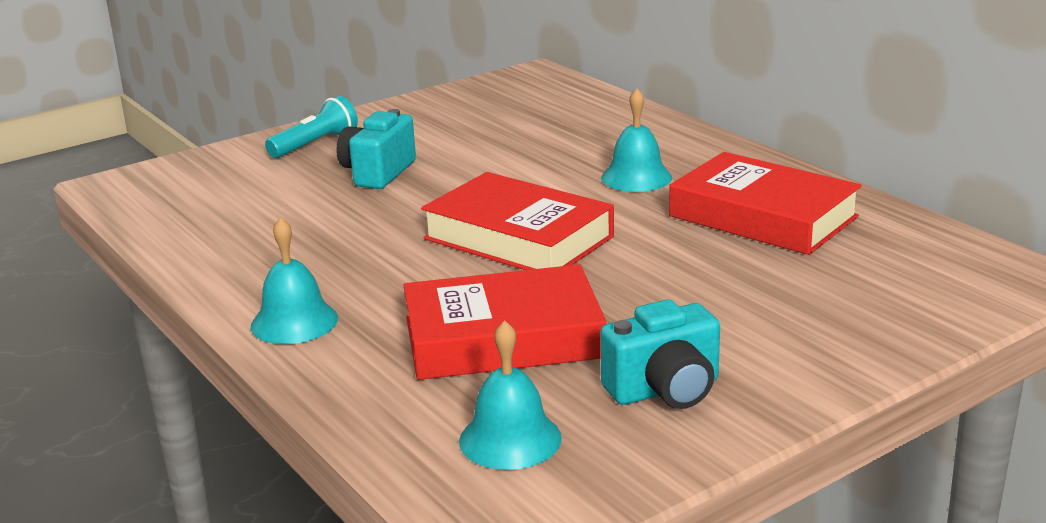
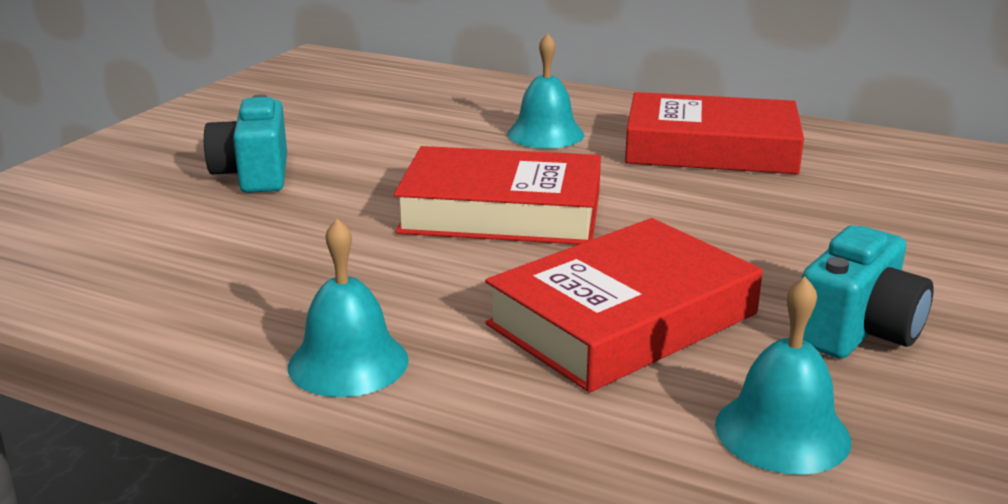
camera: 30 degrees left, 0 degrees up
turquoise flashlight [265,95,358,158] -> none

